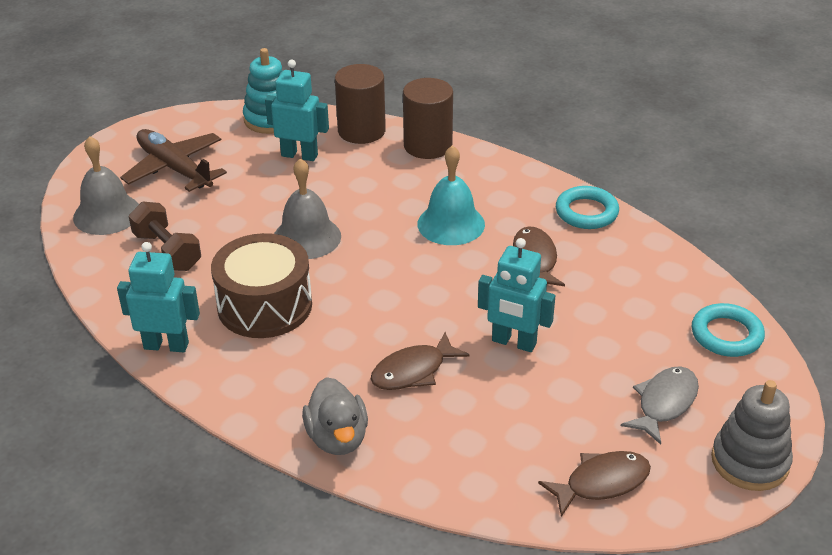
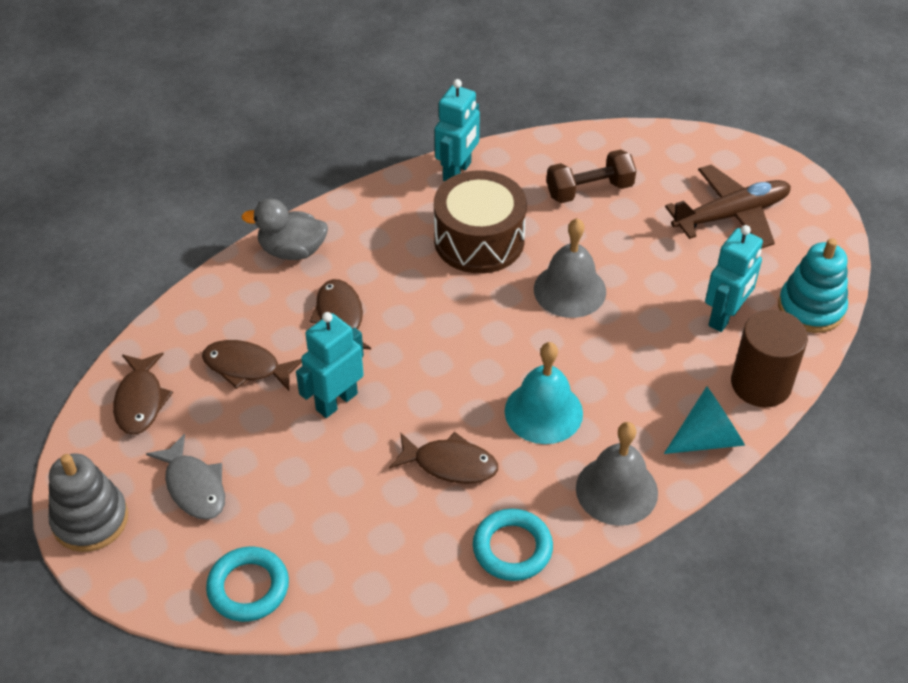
camera: 110 degrees right, 10 degrees up
grey bell [73,136,139,235] -> grey bell moved to [576,422,658,526]
brown cylinder [403,78,453,159] -> turquoise cone [664,386,745,454]
none -> brown fish [202,340,302,391]

